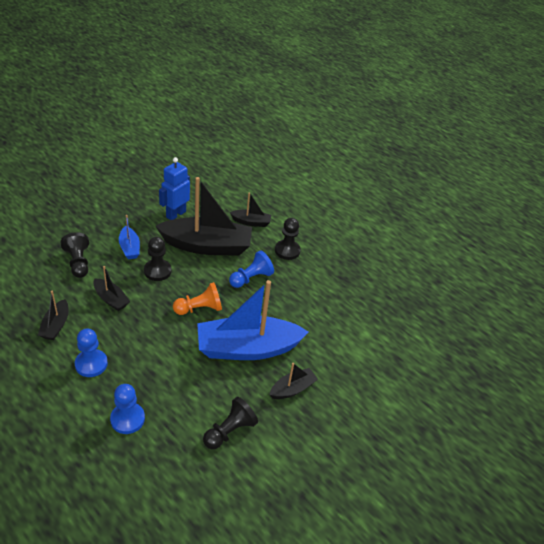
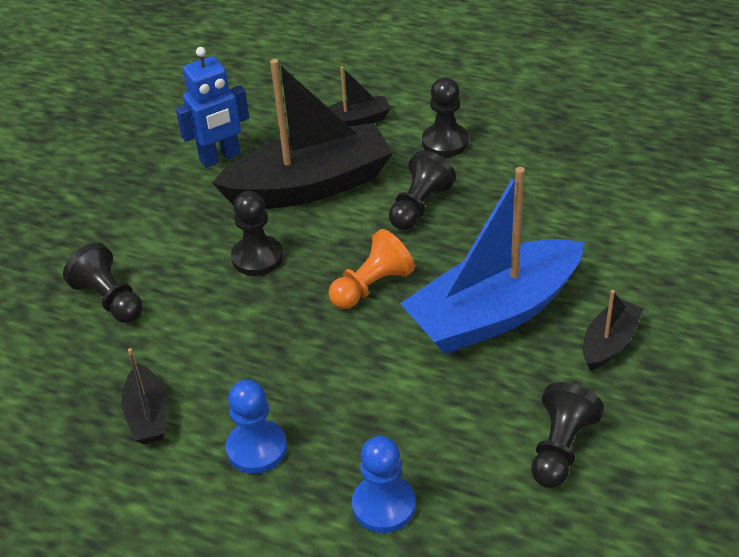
camera: 15 degrees left, 0 degrees up
black boat [93,266,130,311] -> none
blue boat [119,215,140,259] -> none
blue robot [159,157,190,220] -> blue robot turned 135 degrees counterclockwise [176,47,249,168]
blue pawn [229,251,274,288] -> black pawn [389,151,456,230]

